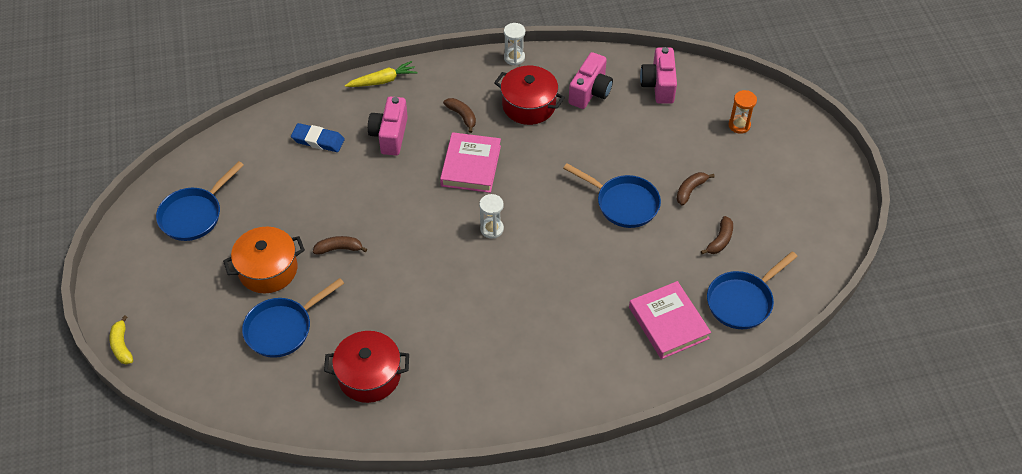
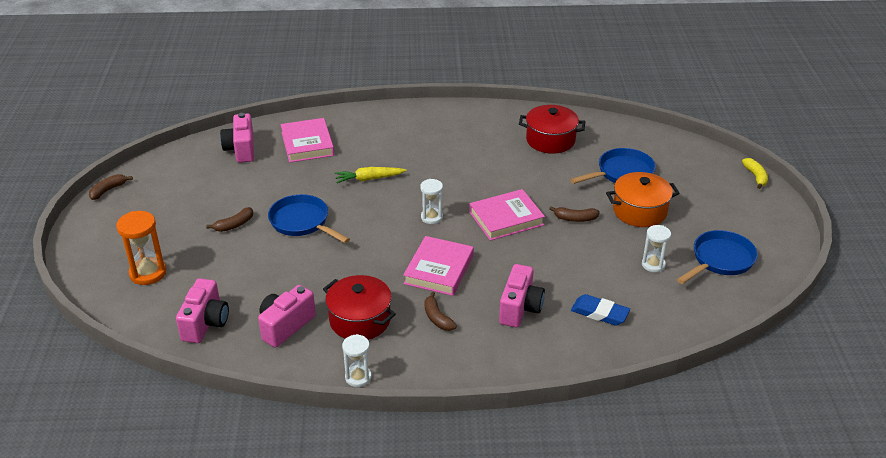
camera: 170 degrees left, 15 degrees down
yellow carrot [345,61,417,87] -> yellow carrot moved to [335,167,407,183]
brown banana [701,216,733,254] -> brown banana moved to [89,174,133,200]
blue pan [707,251,798,329] -> pink camera [220,113,254,163]
orange hourglass [729,90,757,134] -> orange hourglass [116,211,167,285], size x1.54
none -> pink book [469,189,545,241]
none -> white hourglass [642,225,671,272]

